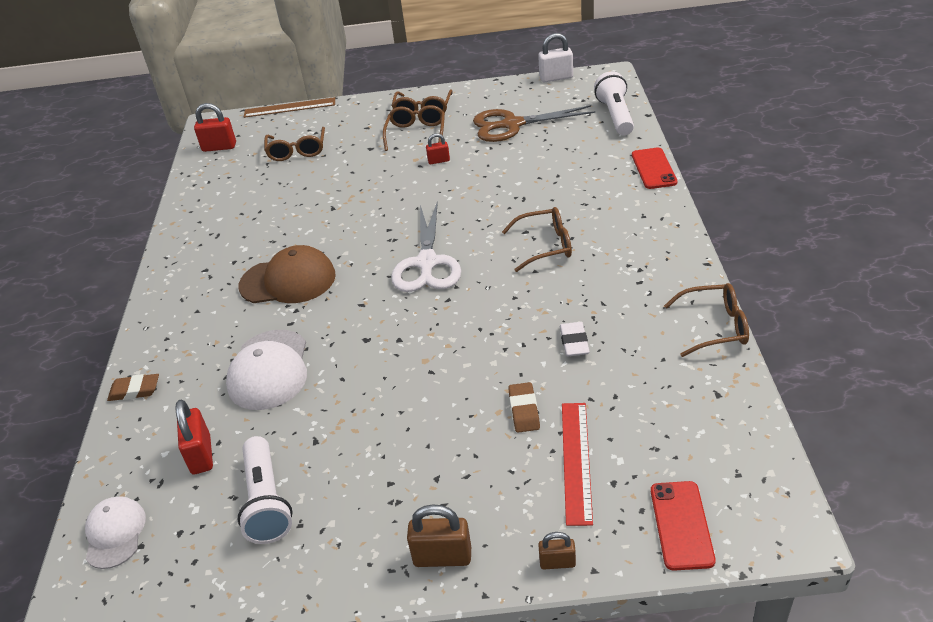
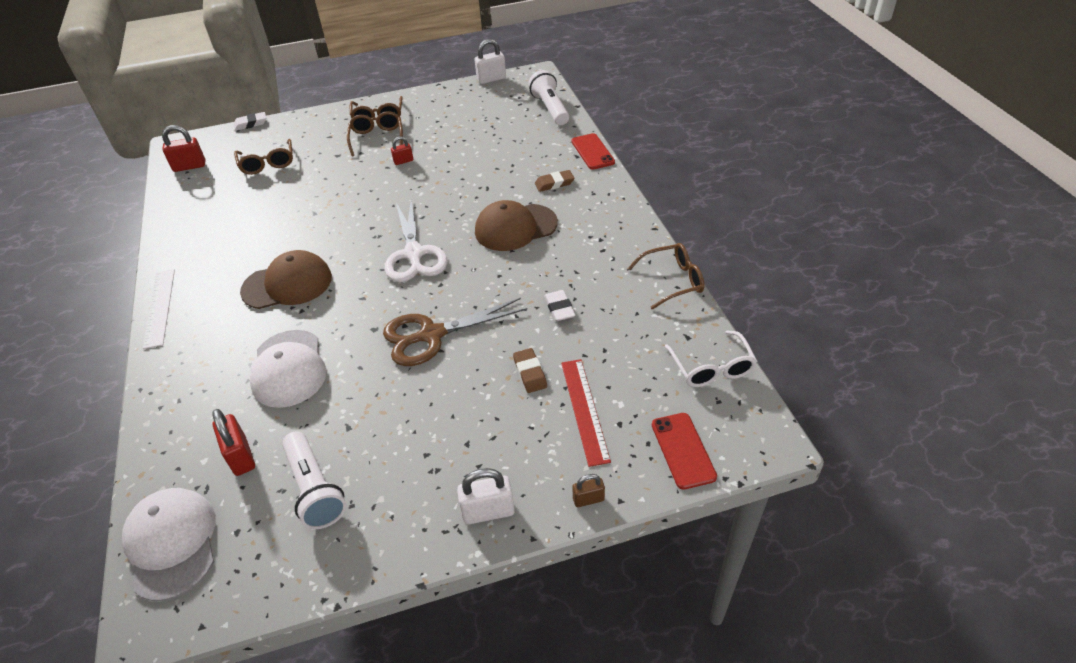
camera: 15 degrees left, 5 degrees up
white cap [85,496,146,569] -> white cap [122,488,216,601], size x1.57
brown eraser [107,374,159,401] -> brown eraser moved to [535,170,574,192]
brown ruler [244,97,335,118] -> white eraser [234,112,266,131]
brown padlock [407,504,471,567] -> white padlock [457,468,515,524]
brown scissors [473,105,595,142] -> brown scissors moved to [383,298,527,366]
brown glasses [502,207,572,272] -> brown cap [475,200,558,251]
none -> white ruler [143,269,175,349]
none -> white glasses [665,330,757,387]

